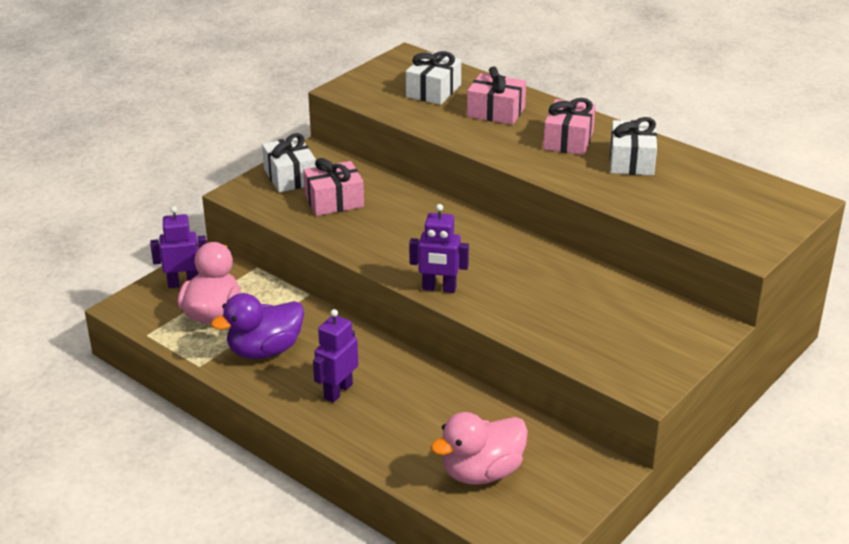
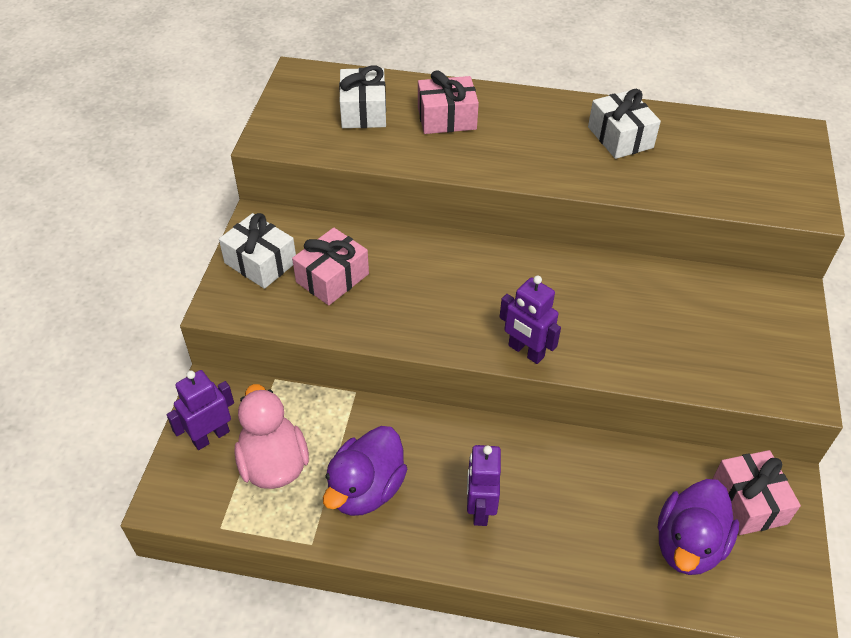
camera: 30 degrees left, 15 degrees up
purple robot [409,204,469,293] -> purple robot turned 60 degrees clockwise [500,276,561,364]
pink duck [431,412,528,485] -> purple duck [658,479,739,575]
pink gift [543,98,596,155] -> pink gift moved to [712,450,801,535]

